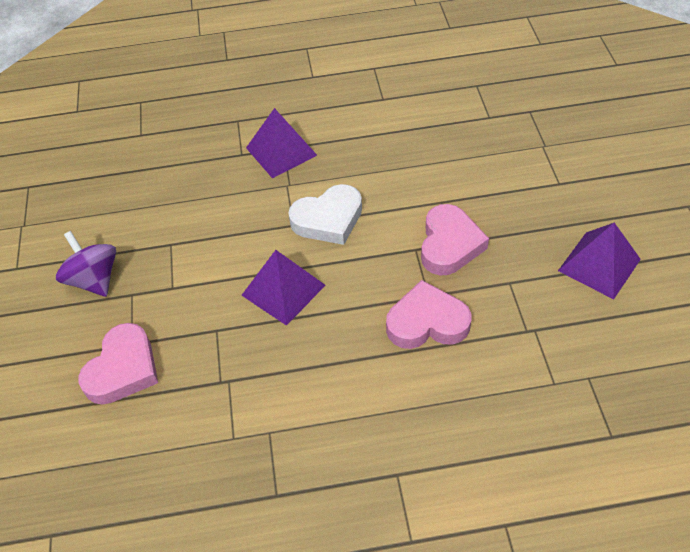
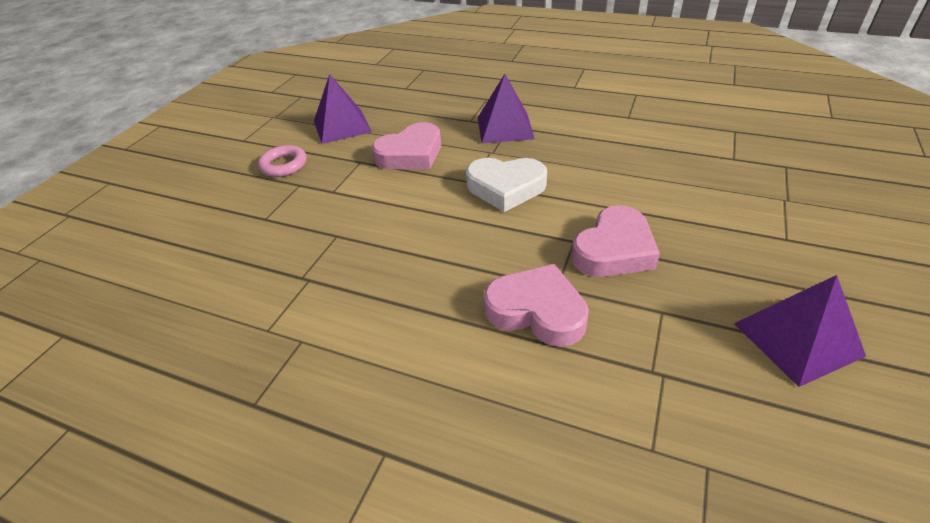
camera: 30 degrees right, 10 degrees down
purple spinning top [56,231,116,297] -> pink ring [258,145,307,177]
pink heart [78,323,158,405] -> pink heart moved to [372,122,441,169]
purple pyramid [242,250,325,326] -> purple pyramid moved to [314,74,372,144]

